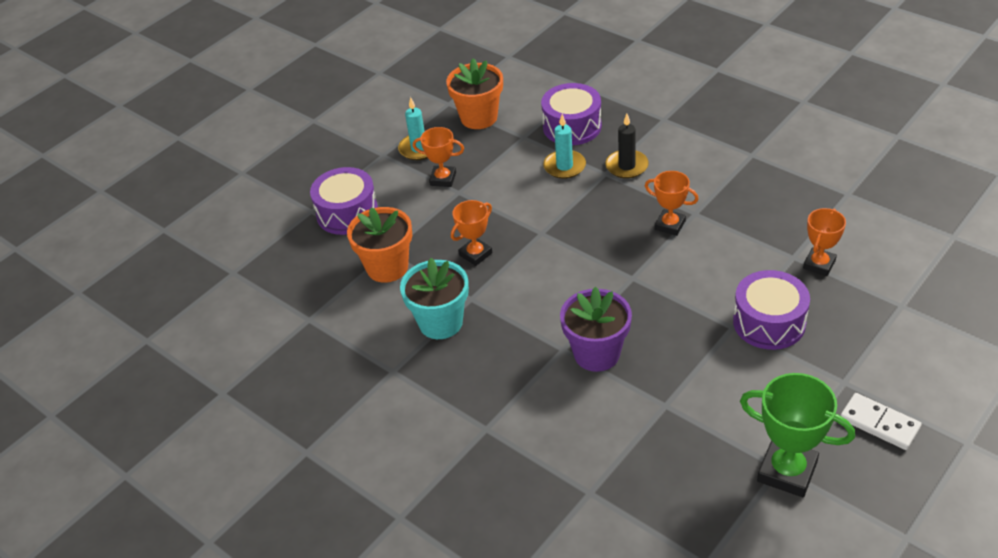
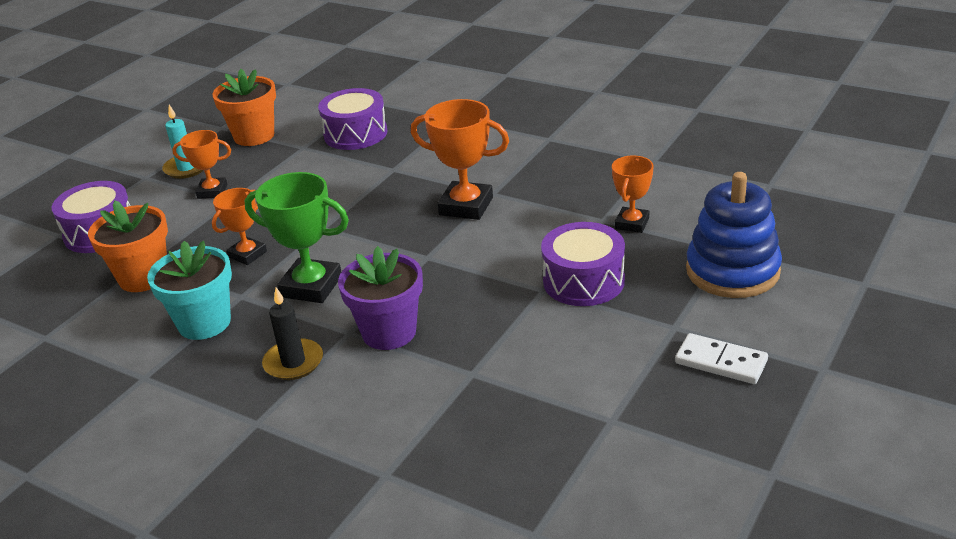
camera: 10 degrees left, 10 degrees down
turquoise candle [543,114,586,179] -> none
black candle [605,114,649,179] -> black candle moved to [262,288,323,380]
orange trophy [645,171,699,236] -> orange trophy [411,99,509,220], size x1.62
green trophy [740,373,855,497] -> green trophy moved to [245,172,349,303]
none -> blue stacking toy [686,172,782,298]

